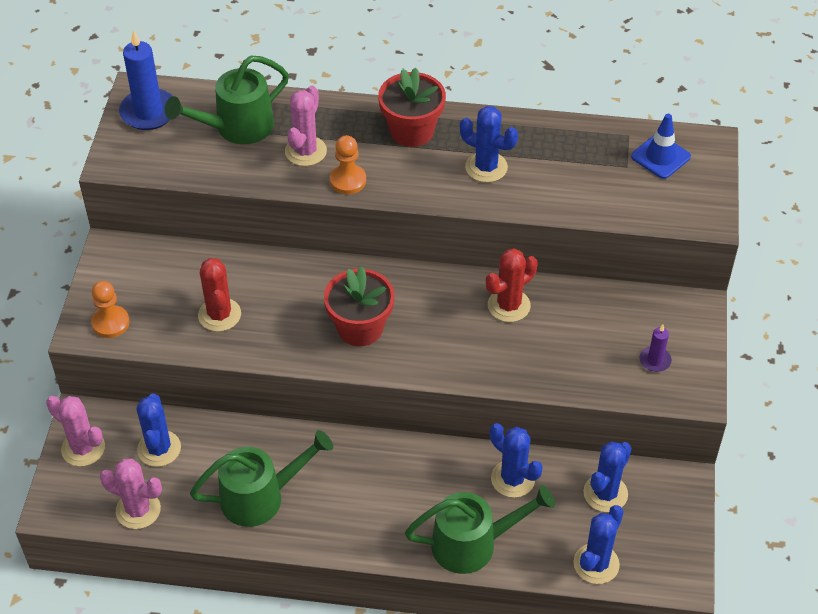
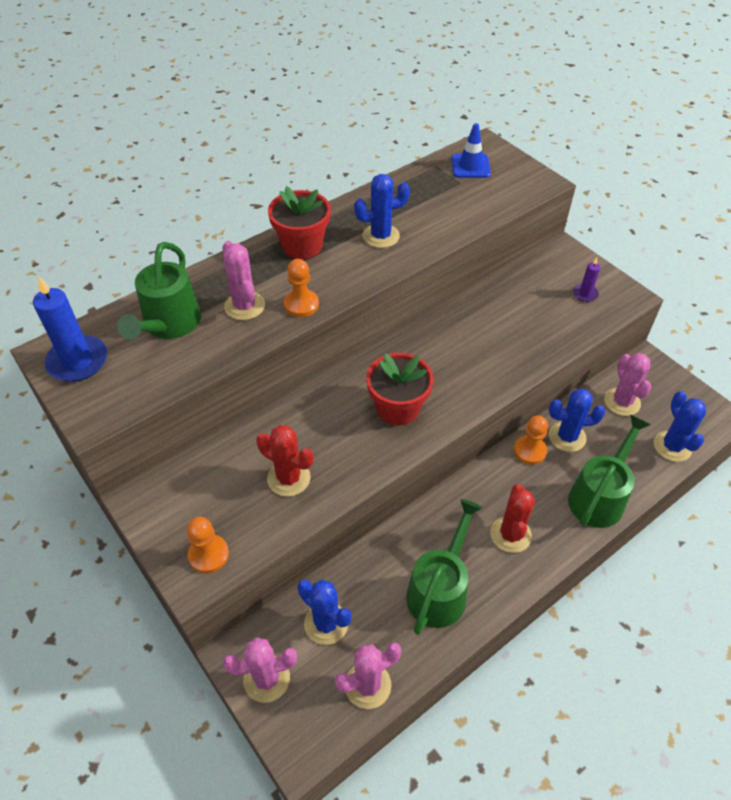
camera: 45 degrees left, 0 degrees up
red cactus [486,248,538,322] -> red cactus moved to [490,484,535,553]
blue cactus [583,442,632,512] -> pink cactus [604,353,651,416]
none -> orange pawn [514,416,548,465]

